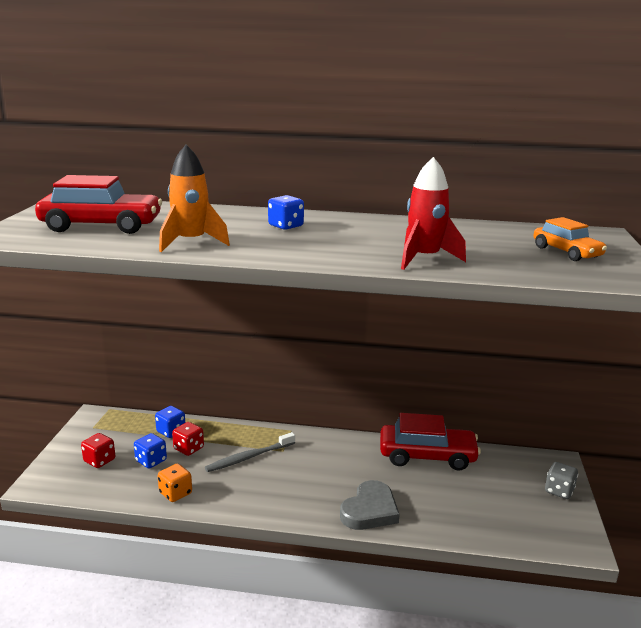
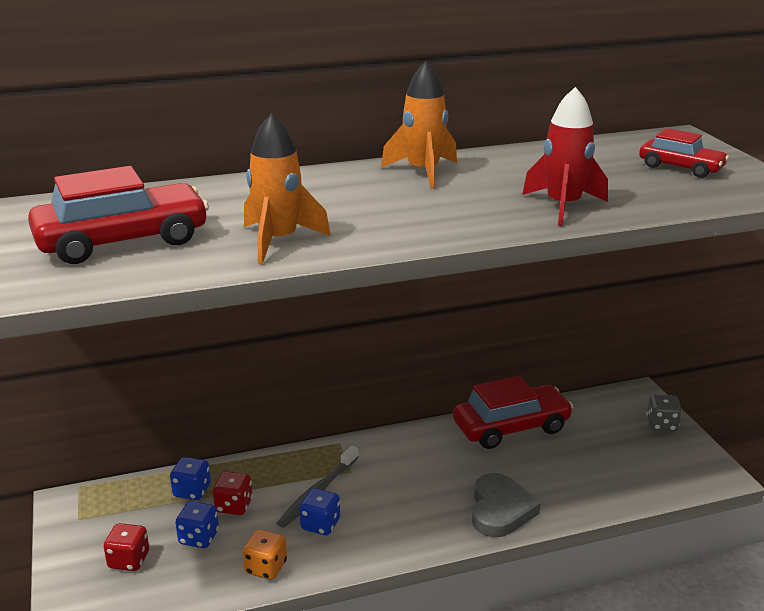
camera: 25 degrees left, 5 degrees up
blue dice [268,195,304,230] -> blue dice moved to [299,488,340,535]
orange car [533,217,607,261] -> red car [639,128,729,178]
none -> orange rocket [381,62,457,189]

